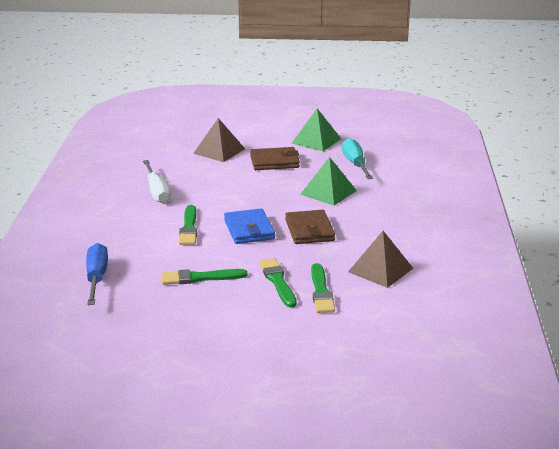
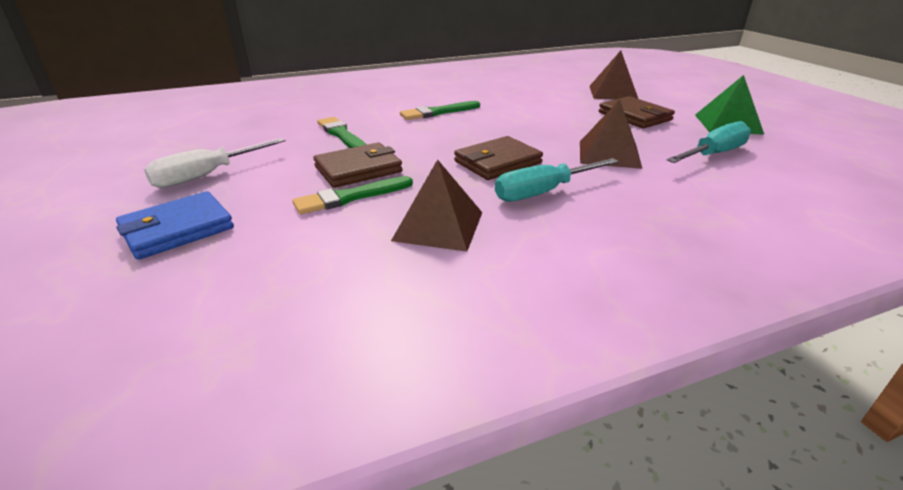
camera: 65 degrees right, 5 degrees up
blue screwdriver [86,243,108,305] -> none
white screwdriver [143,160,171,203] -> white screwdriver moved to [144,138,286,188]
blue wallet [224,208,275,244] -> blue wallet moved to [116,191,234,260]
green brush [259,258,297,308] -> brown wallet [313,142,402,188]
green pyramid [300,157,357,206] -> brown pyramid [580,100,642,169]
none -> turquoise screwdriver [495,158,619,202]

